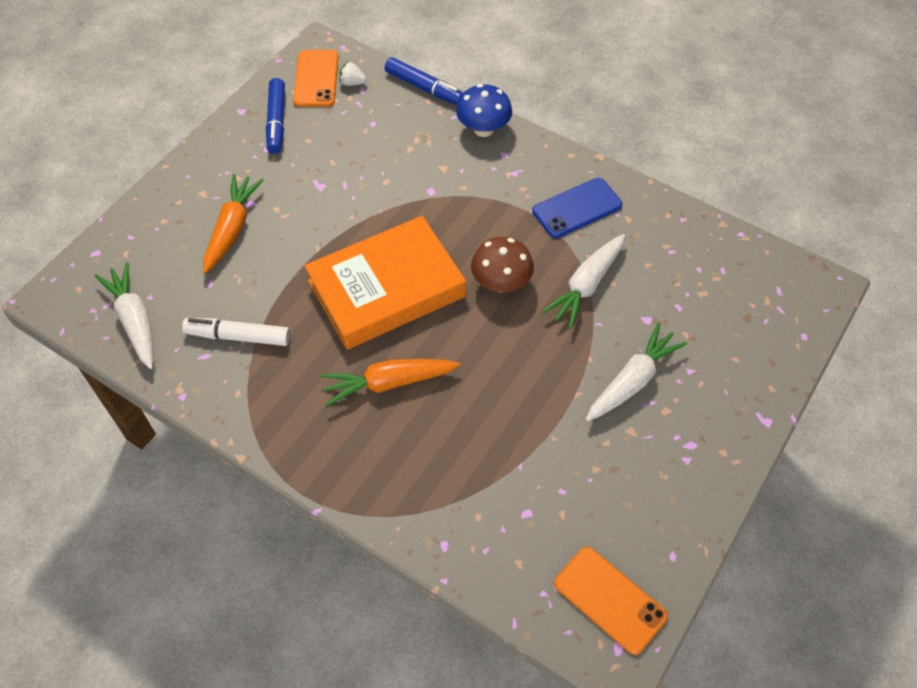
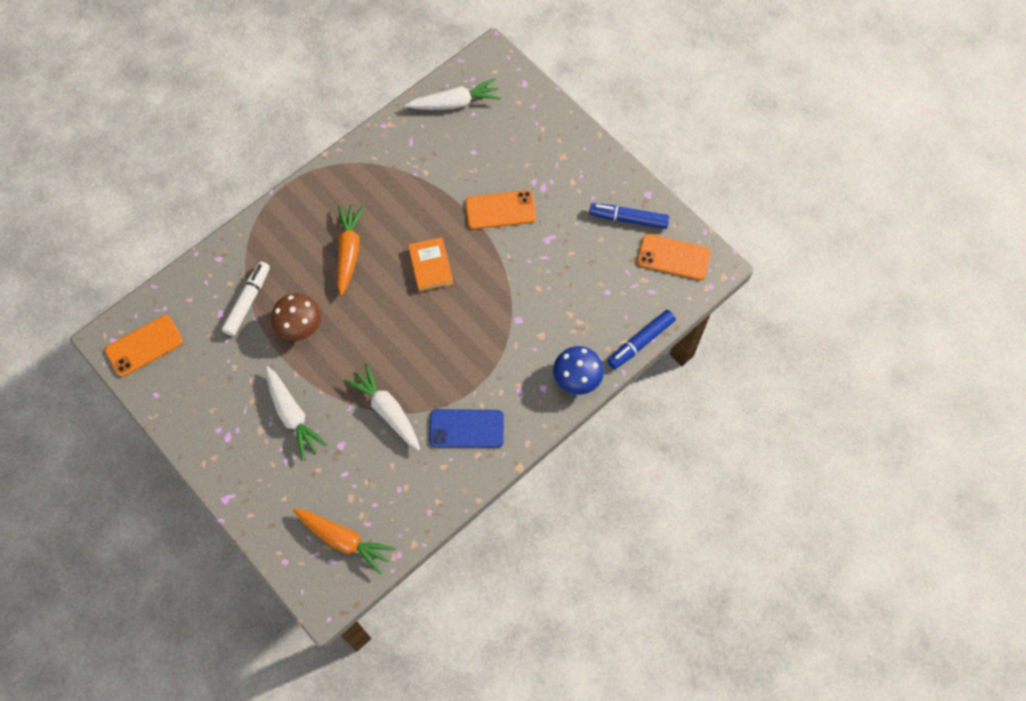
camera: 105 degrees right, 10 degrees up
white marker [182,318,291,346] -> white marker moved to [222,261,270,336]
orange carrot [203,174,264,274] -> orange carrot moved to [293,509,395,575]
orange book [304,216,466,350] -> orange book [408,237,453,292], size x0.48
white strawberry [339,62,367,86] -> none
brown mushroom [471,237,534,293] -> brown mushroom moved to [271,294,321,341]
blue phone [532,178,622,238] -> blue phone turned 75 degrees counterclockwise [429,409,504,448]
none -> orange phone [465,190,536,229]

